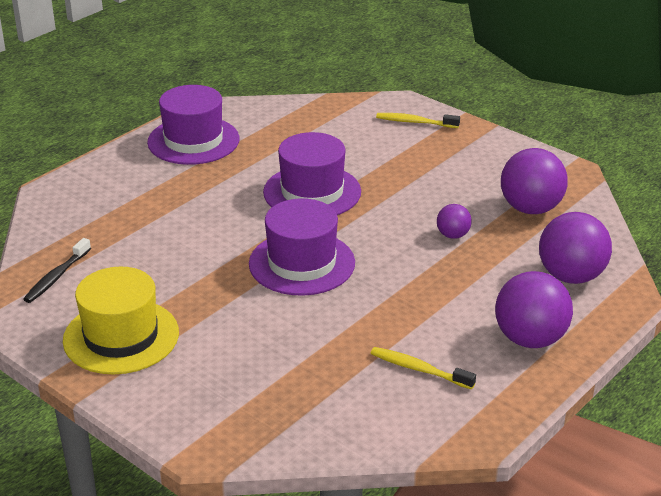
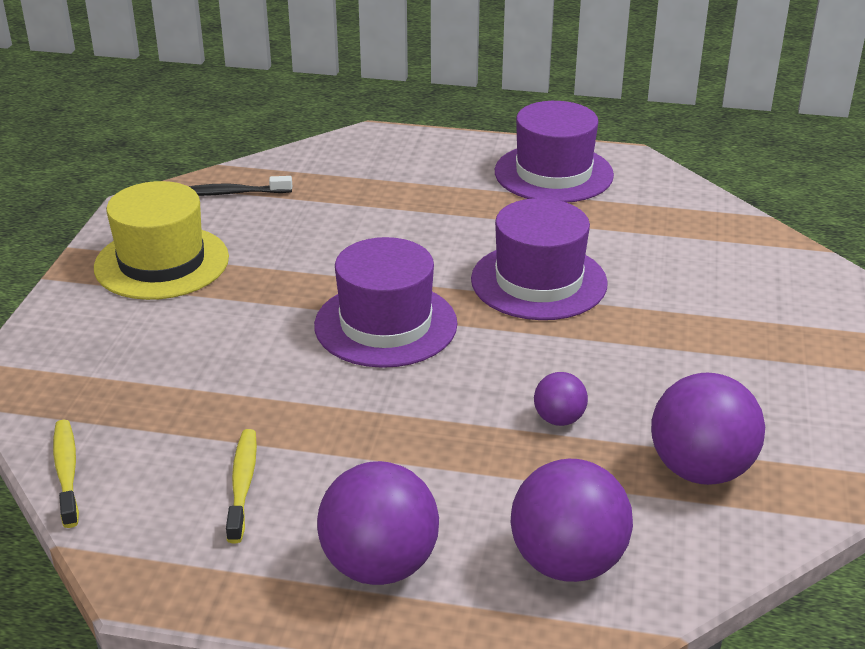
camera: 60 degrees right, 0 degrees up
yellow toothbrush [376,113,460,128] -> yellow toothbrush moved to [53,420,79,528]

